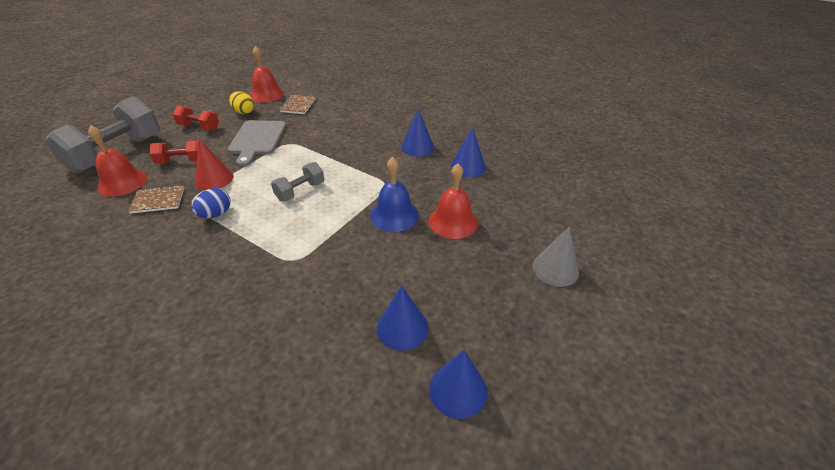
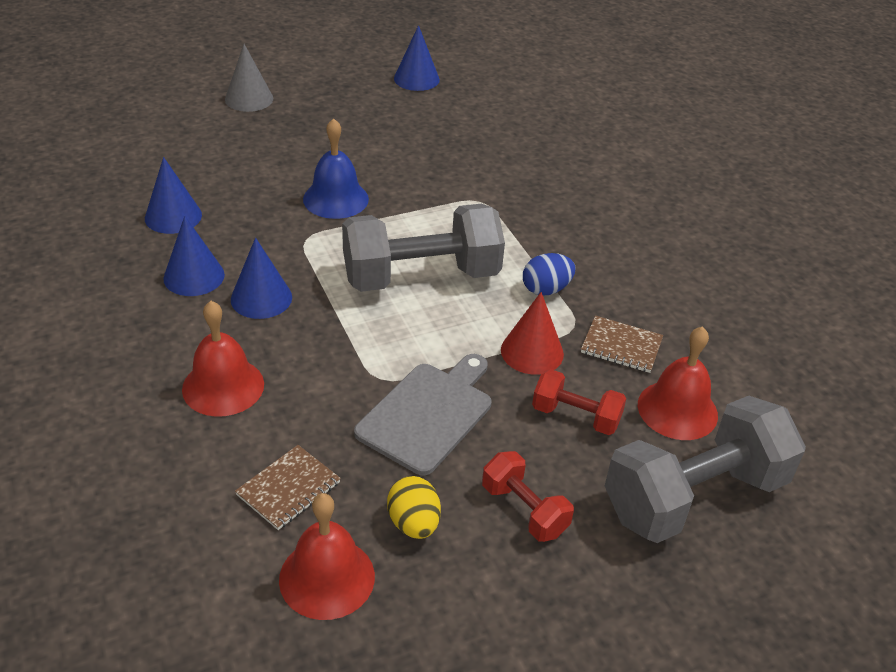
camera: 150 degrees left, 0 degrees up
grey dumbbell [271,162,324,201] -> grey dumbbell [342,204,505,292], size x2.00
blue cone [377,285,429,351] -> blue cone moved to [231,238,292,319]
red bell [429,163,478,239] -> red bell moved to [182,301,264,417]

